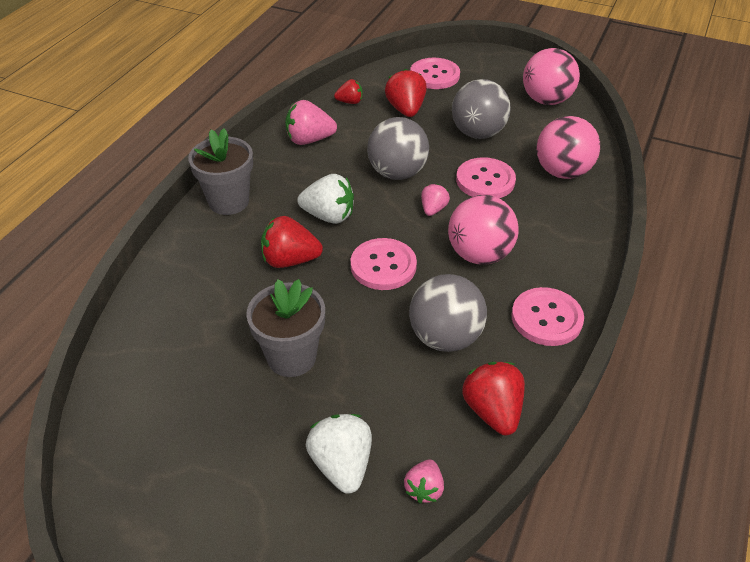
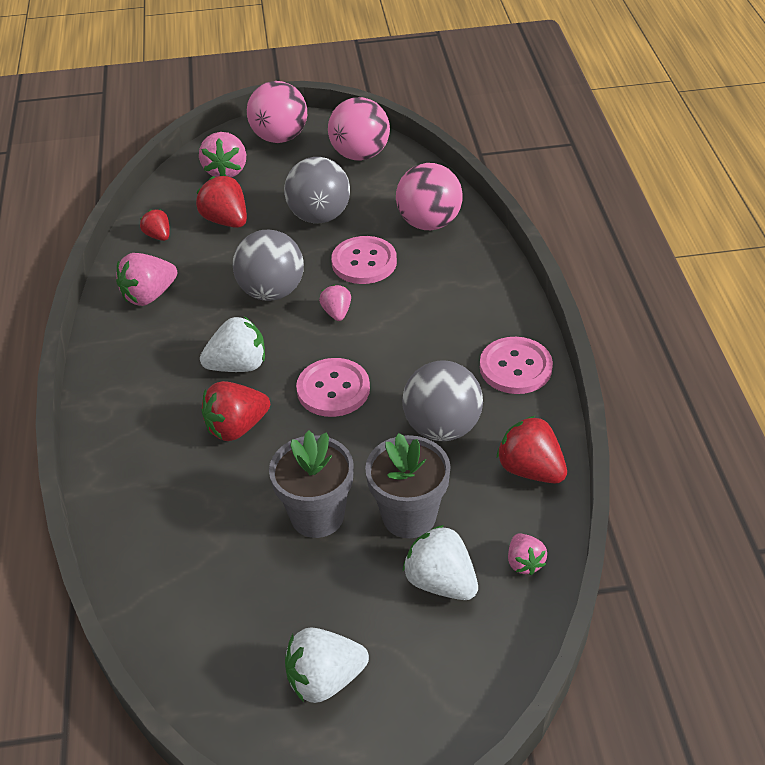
camera: 30 degrees left, 0 degrees up
grey flower pot [188,128,253,215] -> grey flower pot moved to [365,433,451,539]
red strawberry [334,79,363,104] -> red strawberry turned 90 degrees counterclockwise [140,210,170,241]
pink button [410,58,460,89] -> pink strawberry [199,132,246,178]
pink ball [448,195,519,265] -> pink ball moved to [247,81,307,143]
none -> white strawberry [285,627,369,703]

